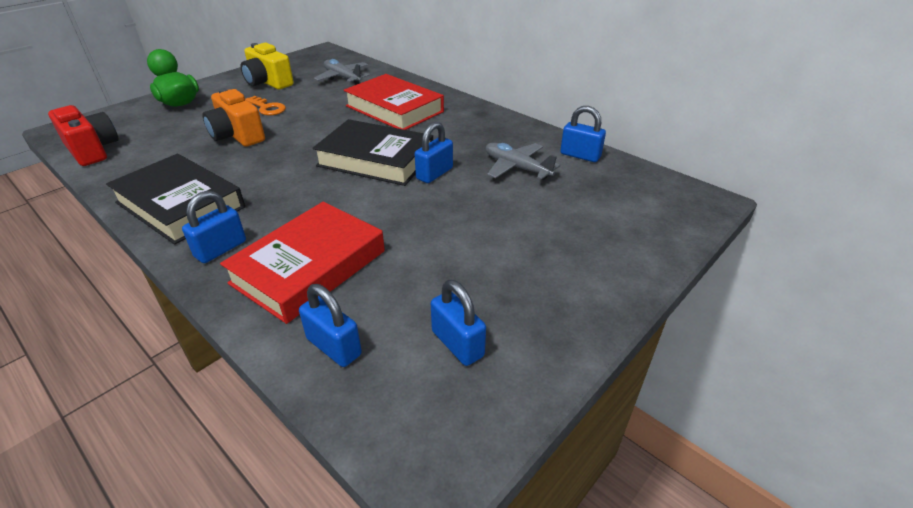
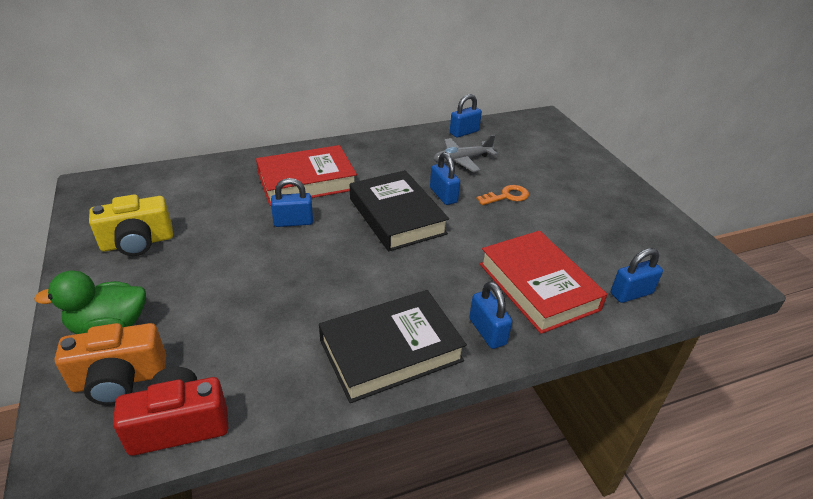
camera: 65 degrees left, 0 degrees up
orange camera [203,88,265,147] -> orange camera moved to [55,323,166,405]
orange key [246,96,286,115] -> orange key moved to [477,185,529,205]
black book [313,119,433,186] -> black book turned 75 degrees counterclockwise [350,170,449,251]
grey plane [314,59,369,85] -> none
blue padlock [431,280,486,366] -> blue padlock moved to [271,178,313,227]

